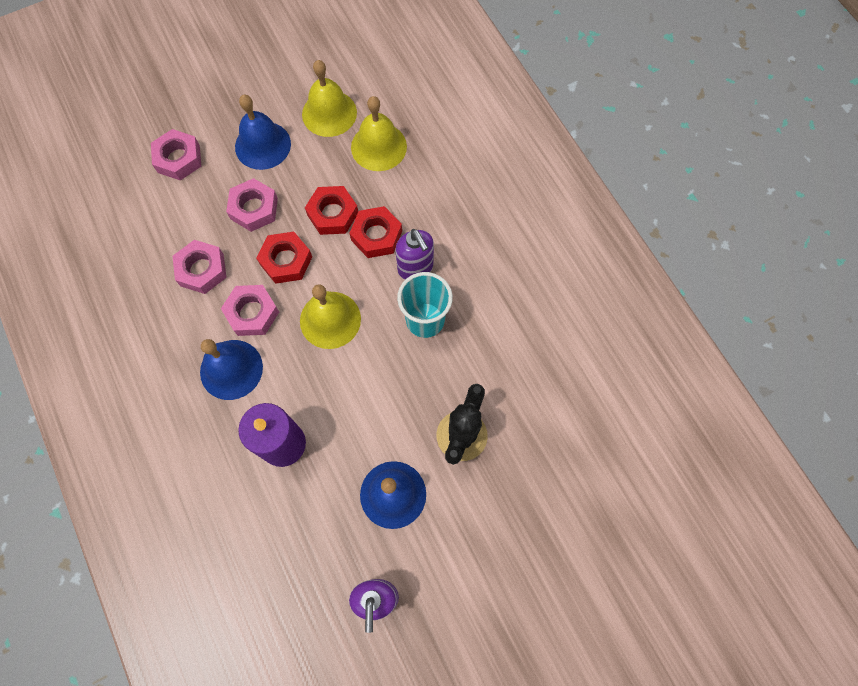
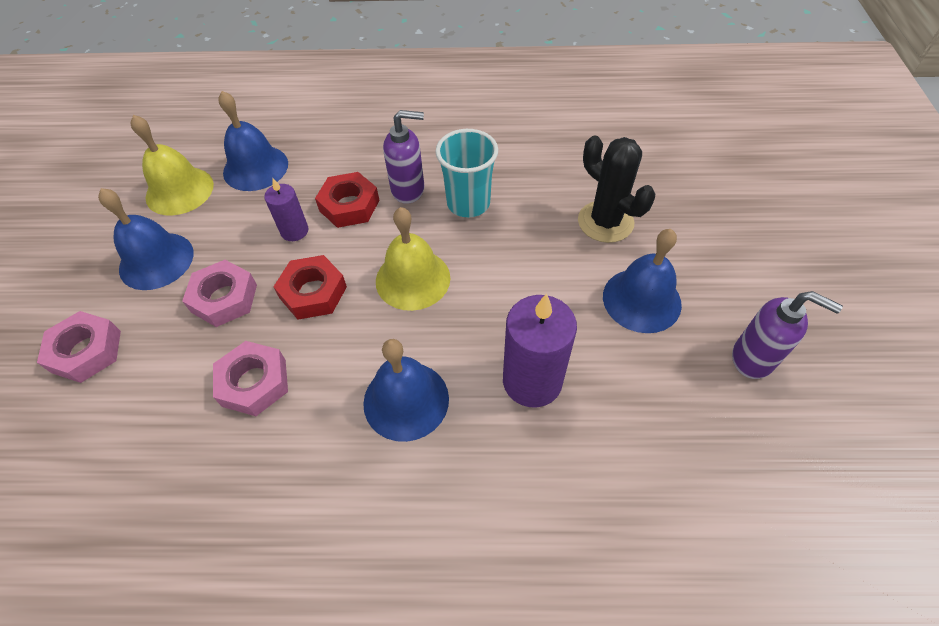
camera: 60 degrees left, 15 degrees down
pink nut [221,285,279,336] -> none
red nut [305,186,358,235] -> purple candle [264,179,308,241]
yellow bell [351,96,407,171] -> blue bell [219,91,288,191]

